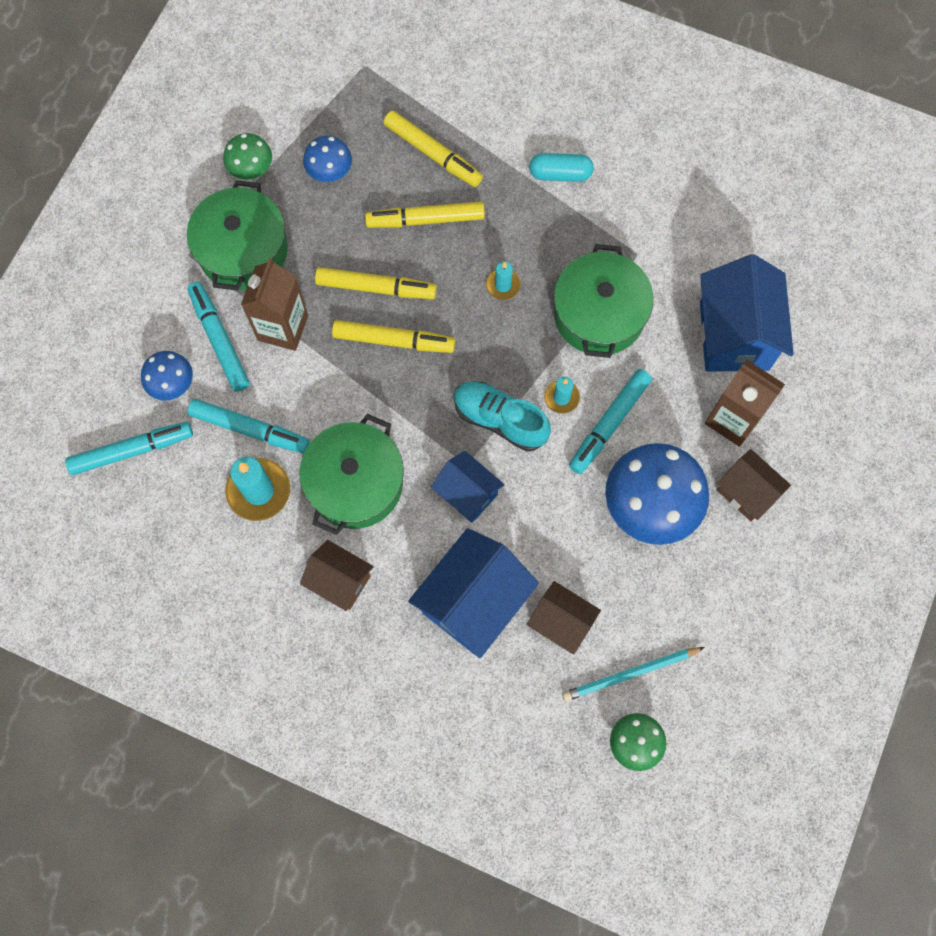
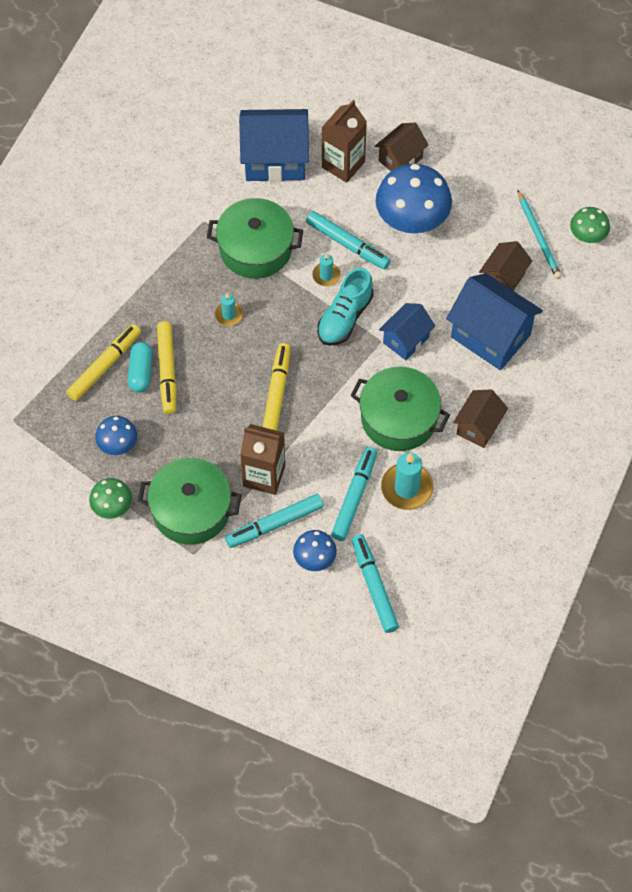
camera: 90 degrees left, 10 degrees down
yellow marker [315,267,437,299] -> none
turquoise capsule [529,153,594,182] -> turquoise capsule moved to [128,342,153,392]

